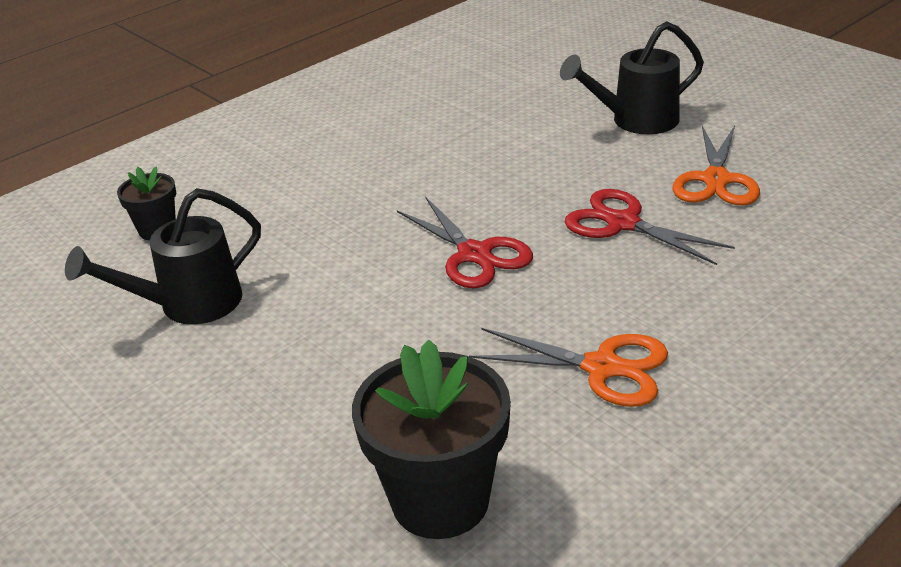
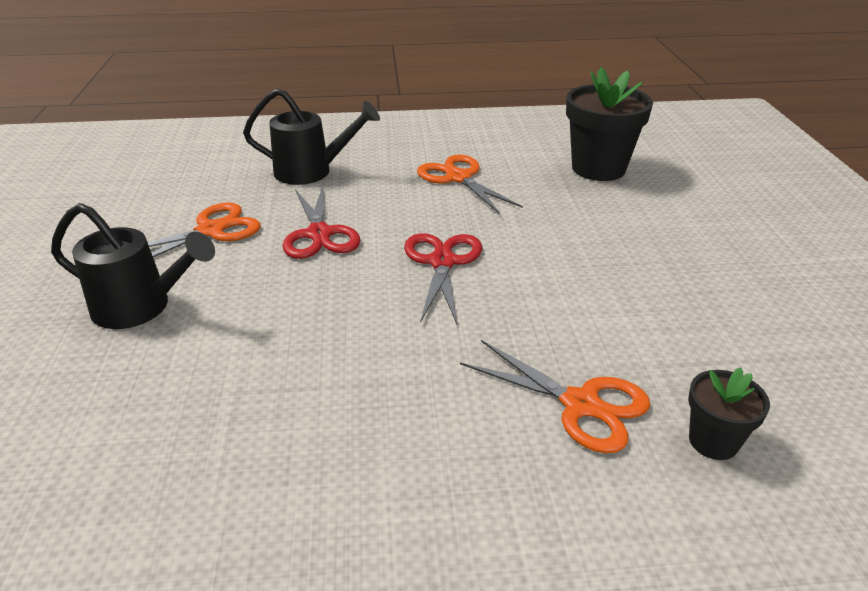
camera: 145 degrees left, 0 degrees up
black watering can [65,188,261,325] -> black watering can moved to [243,88,380,185]
none -> orange scissors [460,340,650,453]

